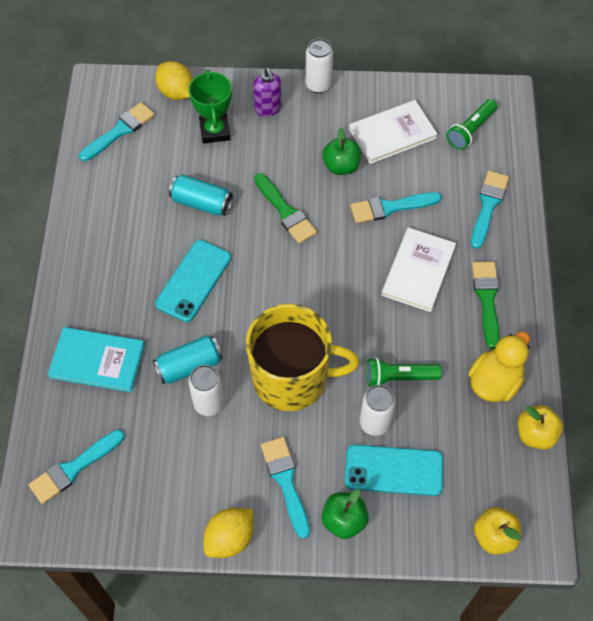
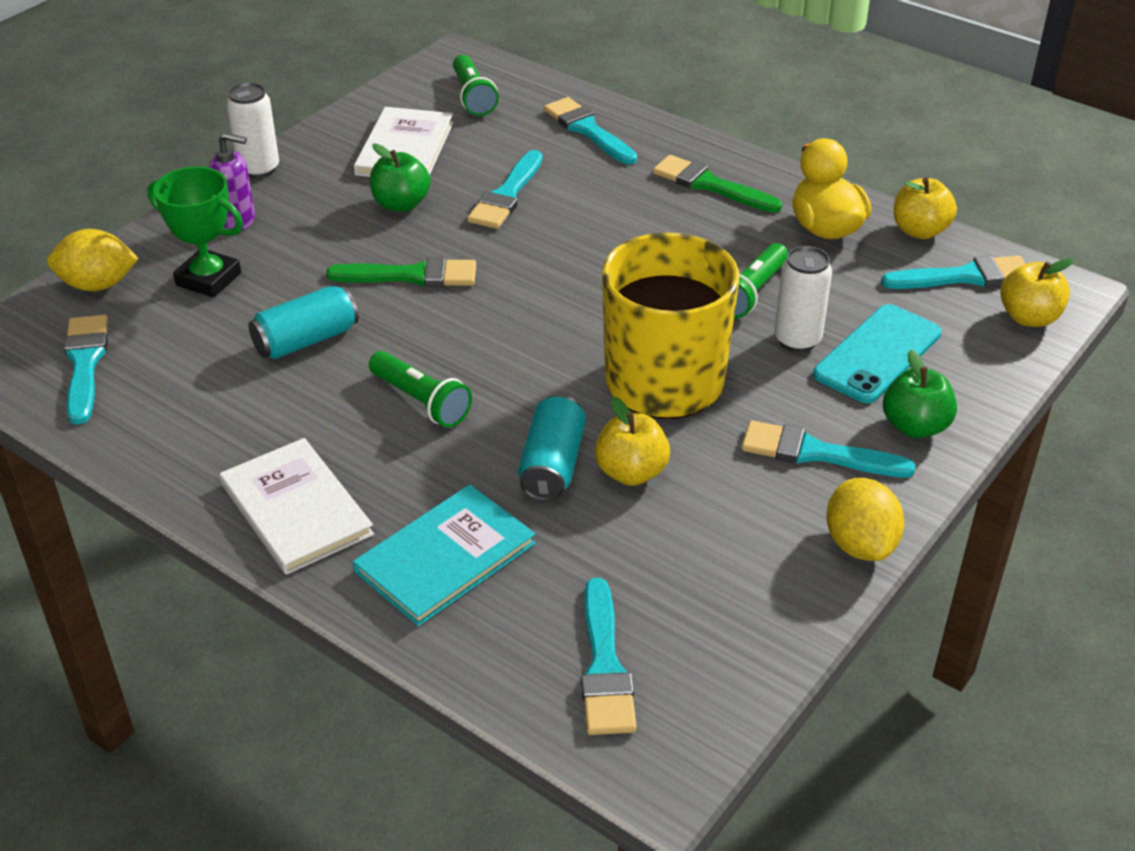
camera: 55 degrees left, 20 degrees down
turquoise phone [155,240,231,322] -> green flashlight [369,351,472,427]
white can [188,365,224,416] -> yellow apple [595,397,670,486]
white book [381,227,456,312] -> white book moved to [219,438,374,575]
none -> turquoise brush [881,256,1025,289]

